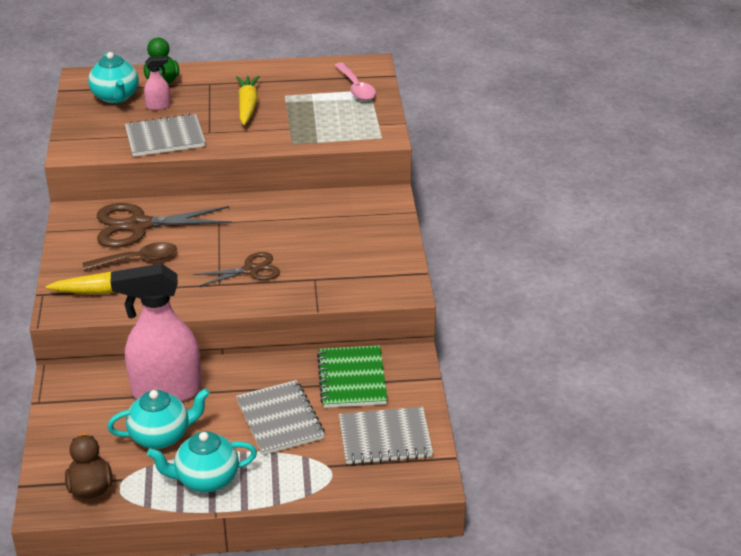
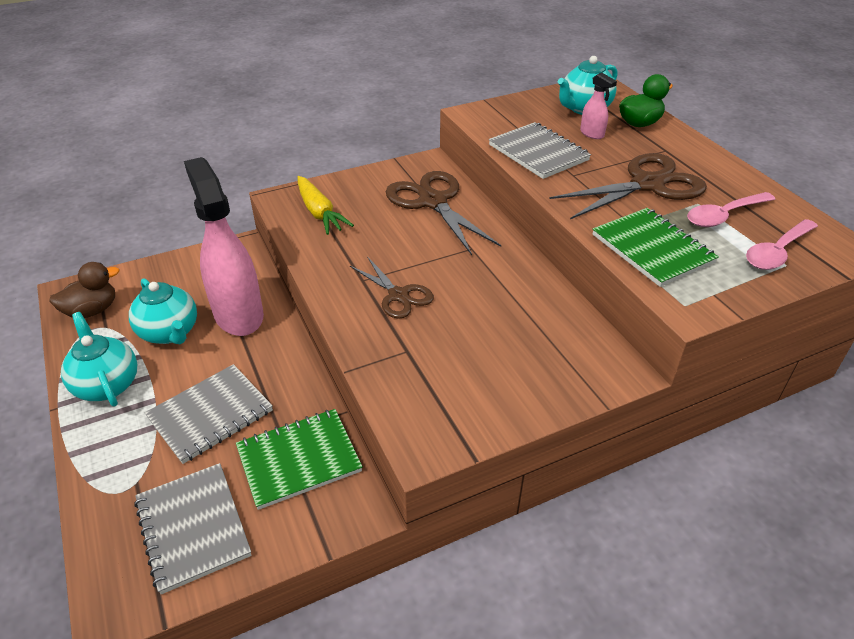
camera: 70 degrees right, 5 degrees up
brown spoon [83,242,177,270] -> none
yellow carrot [236,76,260,125] -> brown scissors [549,153,707,219]
none -> green notebook [593,208,719,287]
none -> pink spoon [687,192,775,227]

